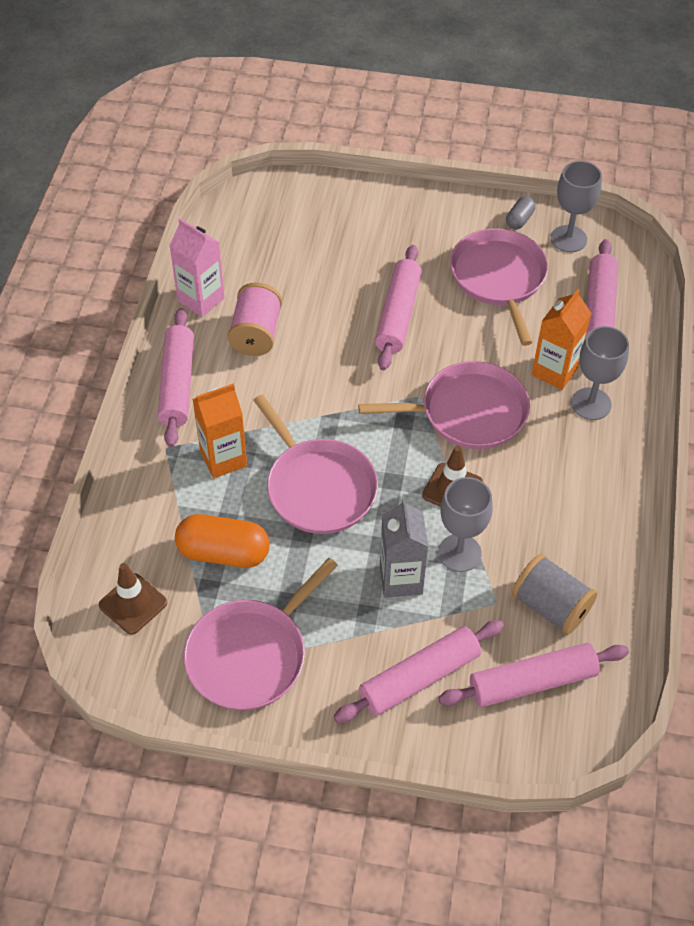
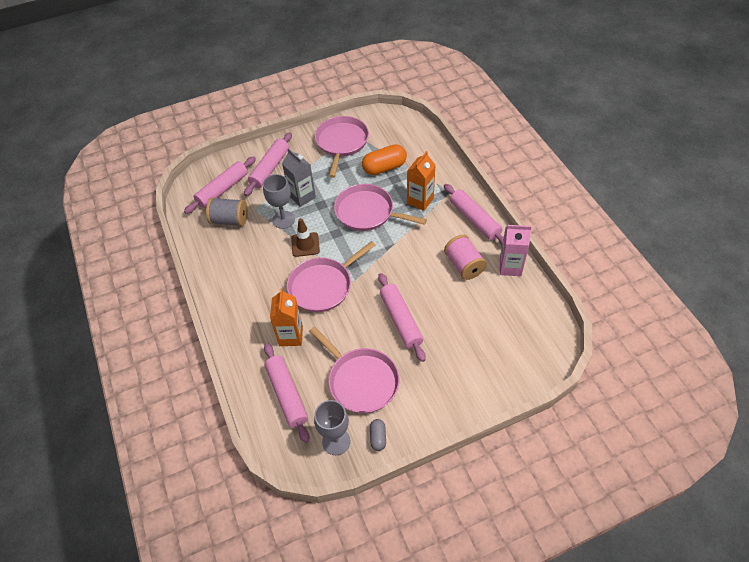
camera: 150 degrees right, 0 degrees up
brown traffic cone [99,563,167,635] -> none
grey goblet [571,326,629,420] -> none

